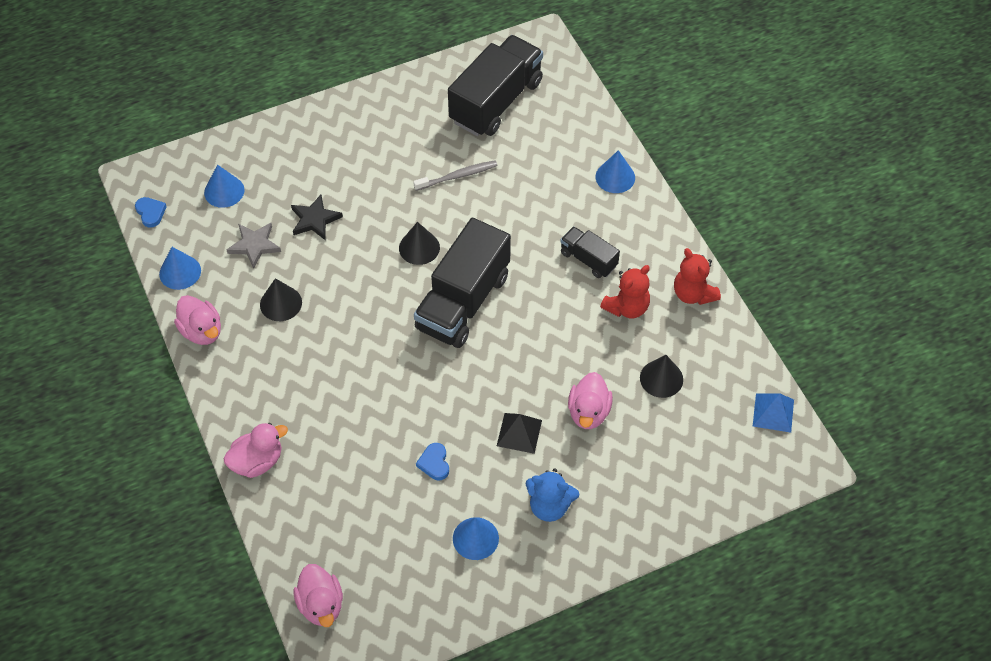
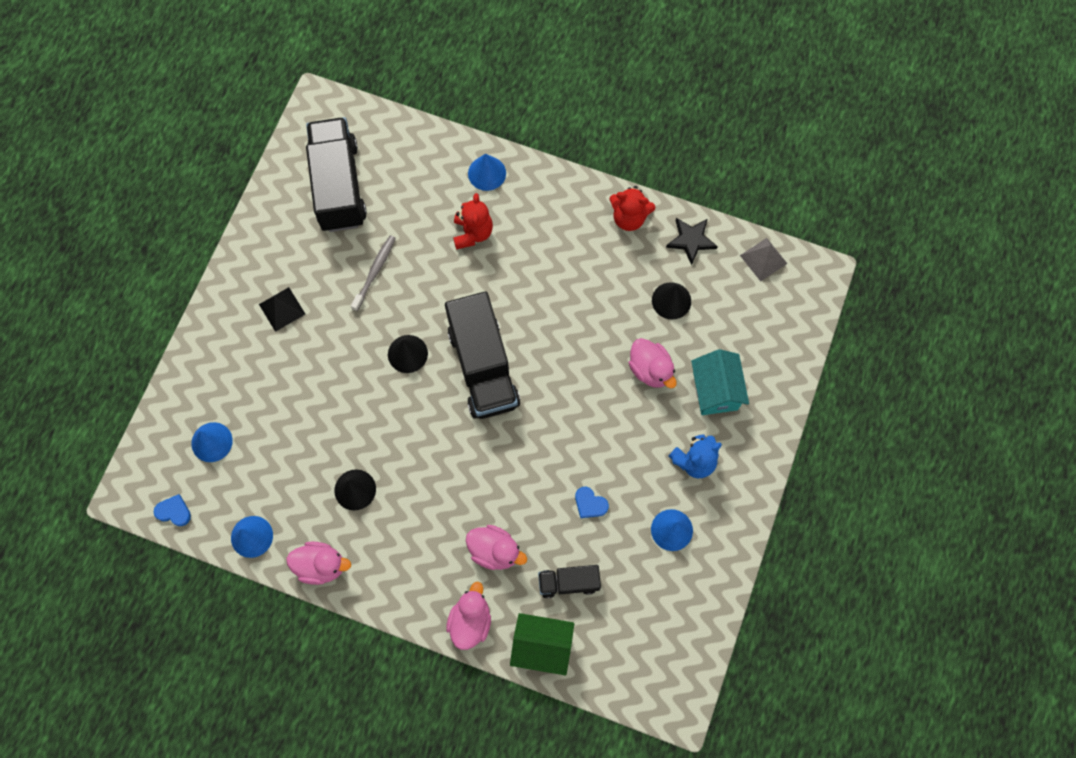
camera: 45 degrees left, 15 degrees up
grey star [227,223,281,269] -> none
black star [291,195,343,240] -> black star moved to [666,218,718,265]
pink duck [293,564,343,627] -> pink duck moved to [466,525,527,570]
black pyramid [497,413,542,454] -> black pyramid moved to [259,287,305,332]
black truck [560,226,620,278] -> black truck moved to [538,565,601,598]
red teddy bear [600,265,650,318] -> red teddy bear moved to [453,193,493,249]
blue pyramid [753,393,794,433] -> grey pyramid [740,238,788,281]
none -> green house [510,613,574,675]
none -> turquoise house [691,349,749,415]

